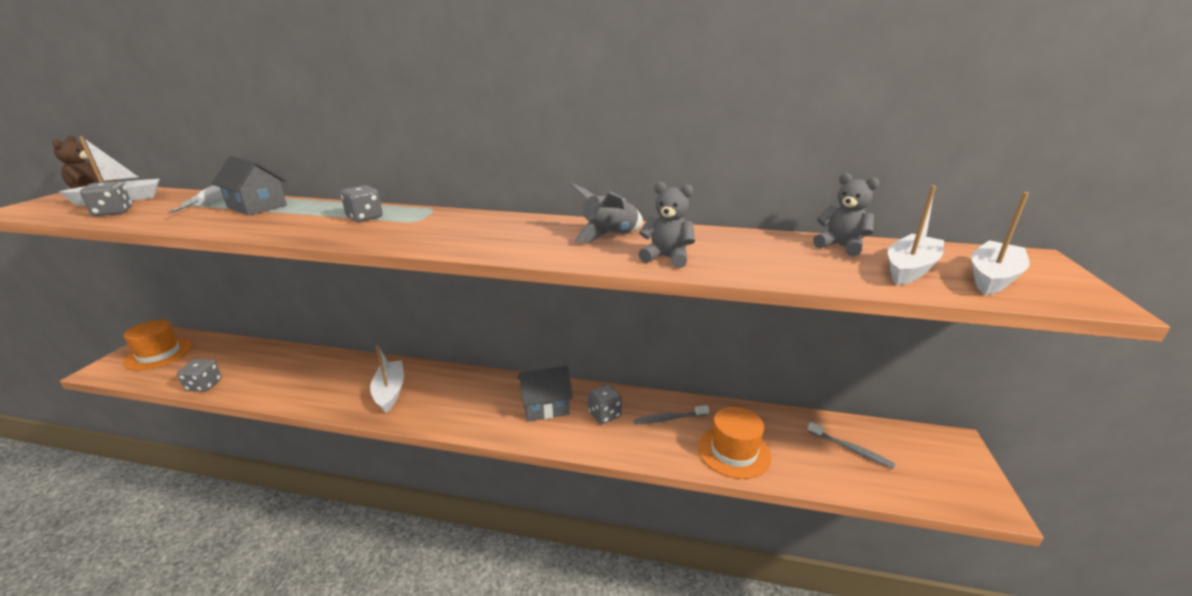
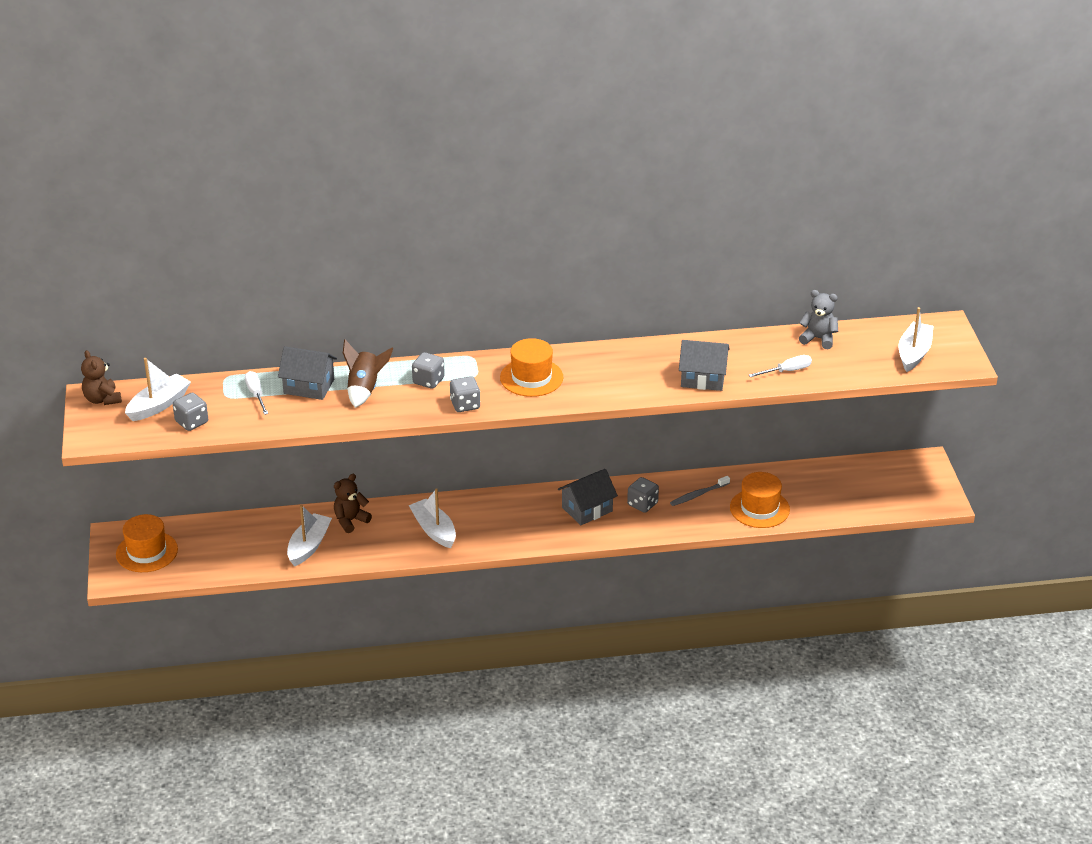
camera: 20 degrees left, 10 degrees up
grey dice [177,359,222,392] -> grey dice moved to [450,376,480,412]
grey rocket [570,183,643,243] -> none
grey teddy bear [639,182,695,268] -> grey house [679,340,730,391]
grey toothbrush [807,422,895,469] -> none
white boat [888,186,944,285] -> white boat moved to [287,505,332,567]
none -> brown teddy bear [334,474,372,533]
none -> brown rocket [343,340,393,408]
none -> orange hat [500,338,563,397]
none -> white screwdriver [749,355,812,377]

